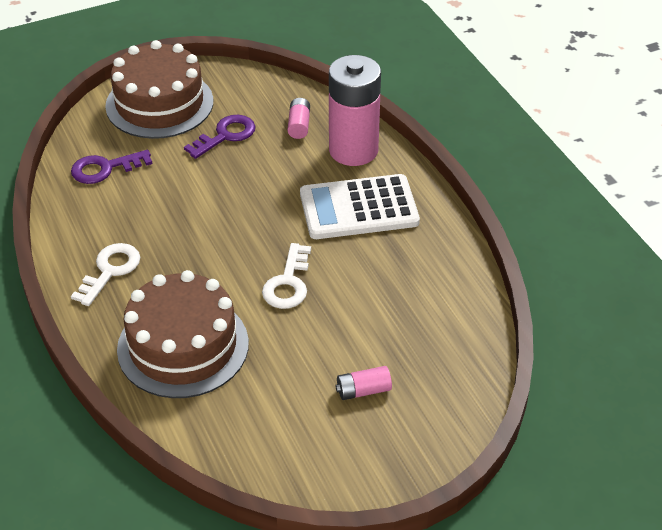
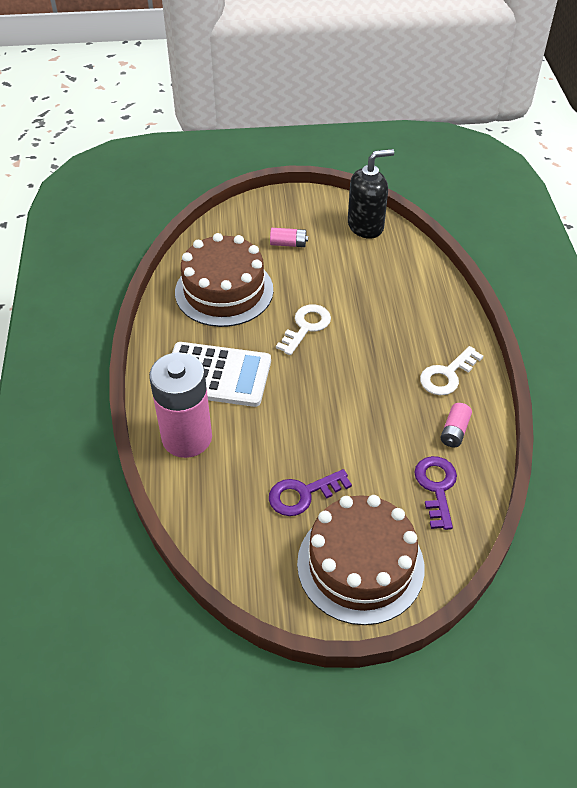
camera: 160 degrees left, 5 degrees up
purple key [71,150,152,184] -> purple key turned 90 degrees counterclockwise [414,456,457,530]
brown cake [117,270,249,398] -> brown cake moved to [175,233,273,327]
pink battery [287,98,310,139] -> pink battery moved to [440,403,472,447]
none -> black soap dispenser [348,149,394,239]

